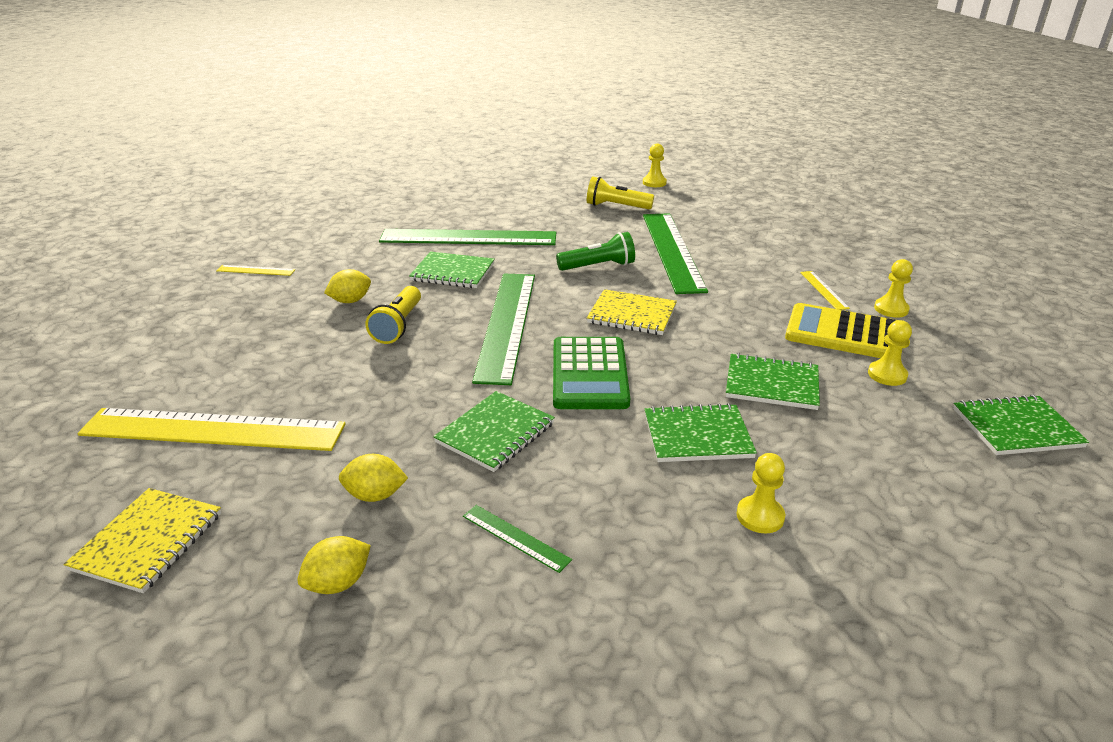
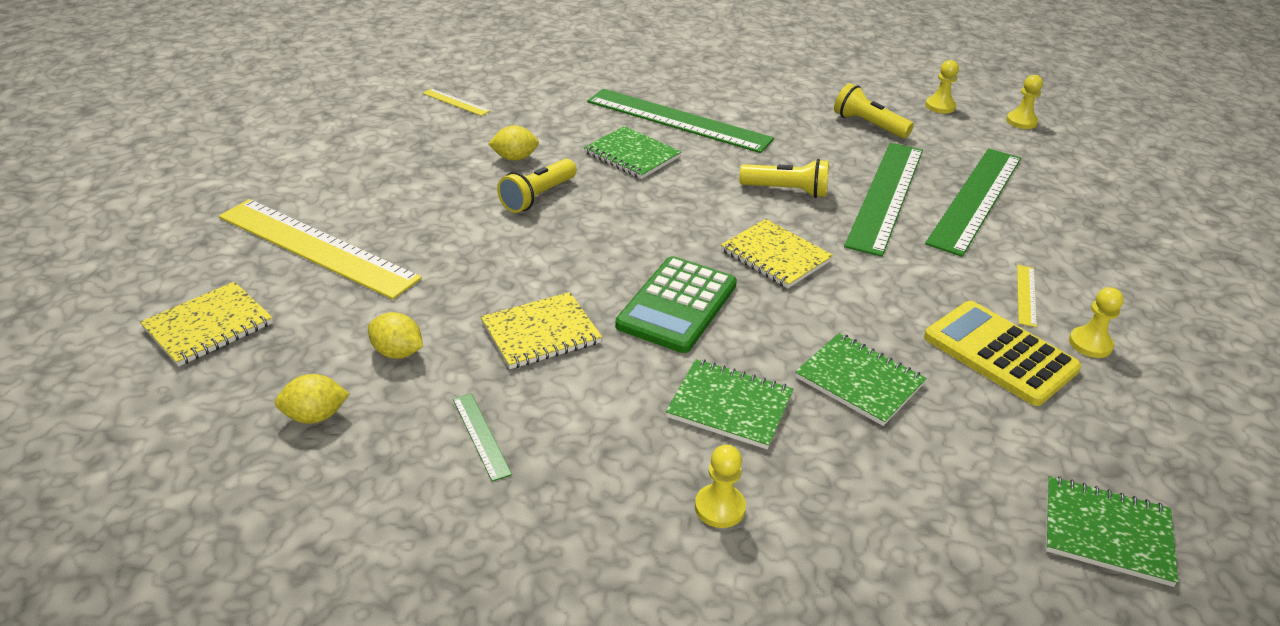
camera: 25 degrees right, 5 degrees up
green notebook [433,391,555,472] -> yellow notebook [481,292,602,369]
green ruler [472,274,535,385] -> green ruler moved to [925,148,1021,257]
green flashlight [556,232,635,271] -> yellow flashlight [739,159,829,198]
yellow pawn [868,320,912,386] -> yellow pawn moved to [1006,75,1043,129]

